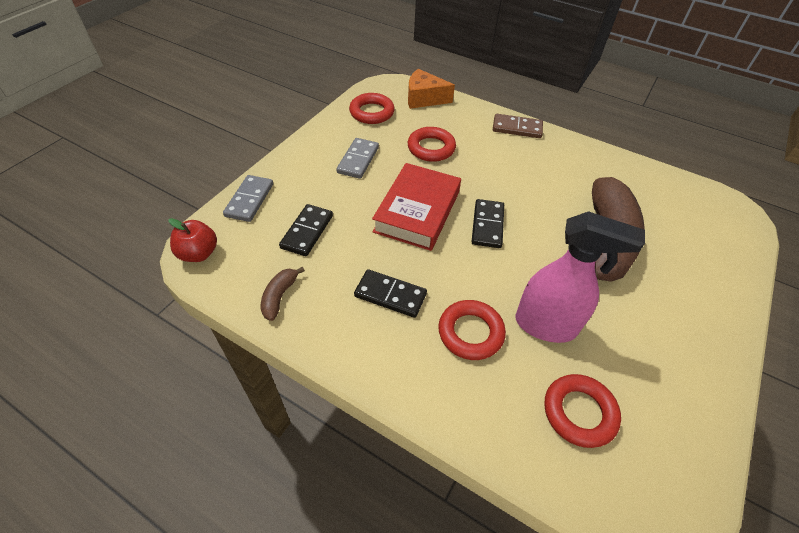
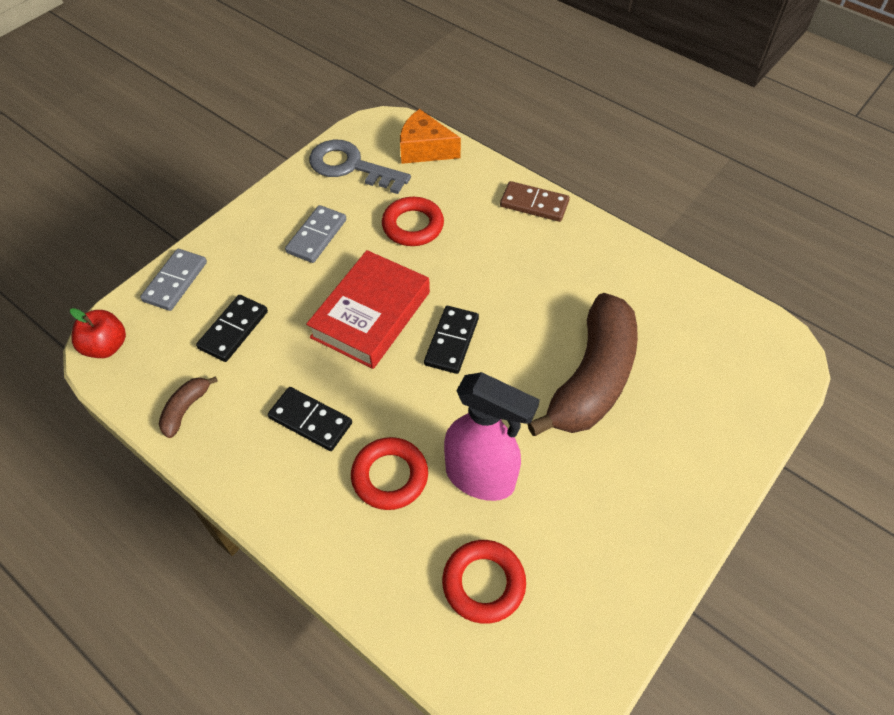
camera: 10 degrees right, 5 degrees up
red ring [349,93,395,124] -> grey key [309,140,411,194]

